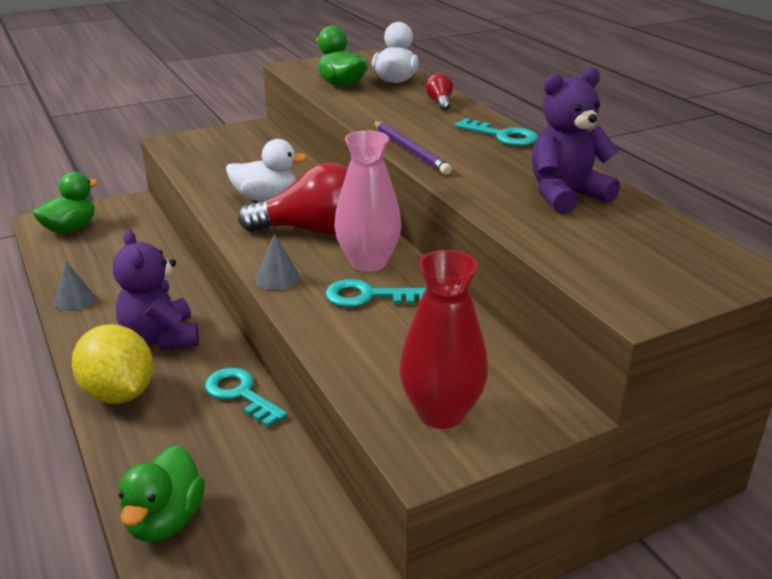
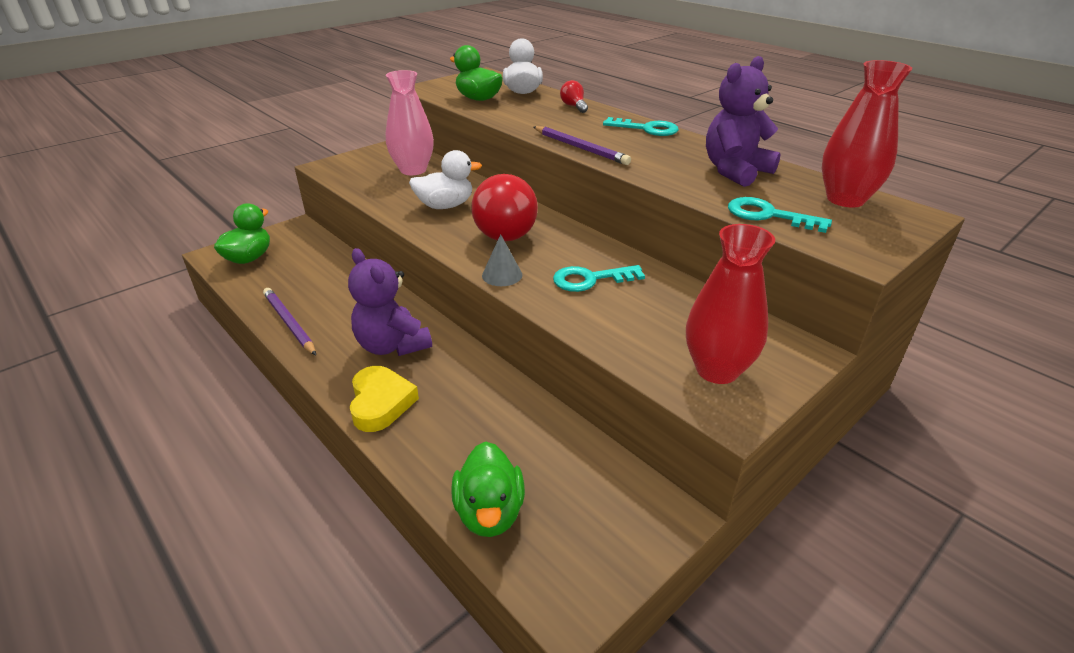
camera: 15 degrees left, 5 degrees up
grey cone [54,262,95,311] -> purple pencil [263,288,316,355]
yellow lemon [72,324,153,404] -> yellow heart [350,366,419,432]
turquoise key [205,368,288,428] -> turquoise key moved to [728,197,832,233]
red light bulb [238,162,348,235] -> red light bulb turned 105 degrees clockwise [471,174,538,241]
pink vase [335,130,402,272] -> pink vase moved to [386,70,434,175]
none -> red vase [822,60,912,208]

